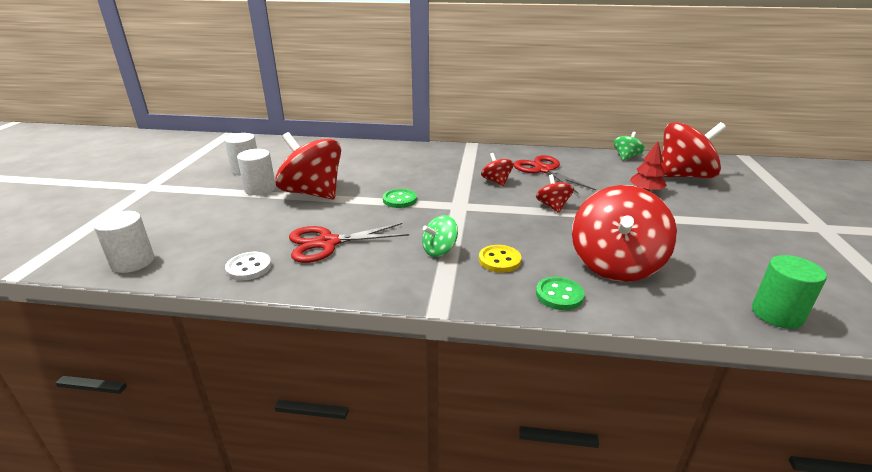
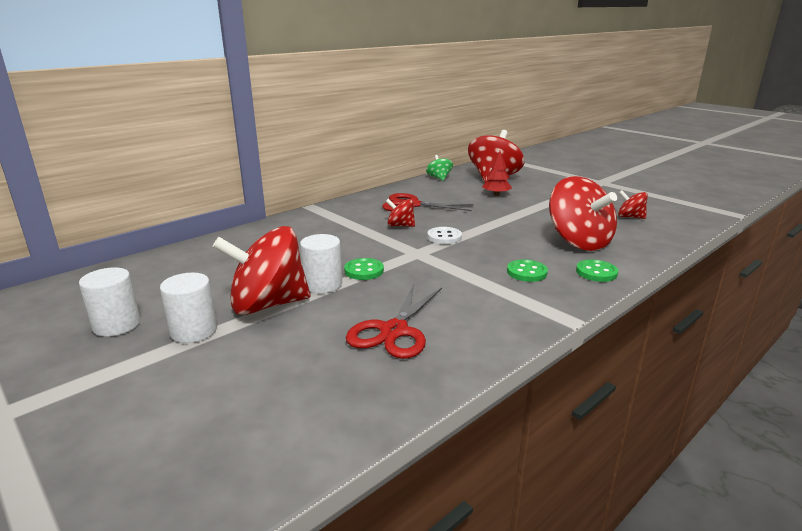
camera: 50 degrees left, 5 degrees down
white cylinder [94,211,154,273] -> white cylinder moved to [300,234,342,293]
white button [225,252,271,281] -> white button moved to [427,227,462,244]
green spinning top [422,215,458,257] -> none
yellow button [479,245,521,273] -> green button [507,259,548,282]
red spinning top [536,174,574,213] -> red spinning top moved to [618,190,648,219]
green cylinder [752,255,827,329] -> none

